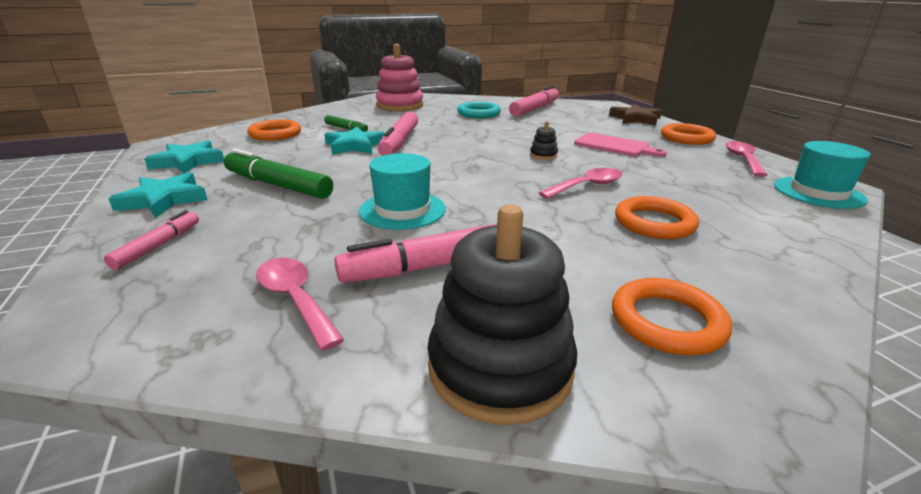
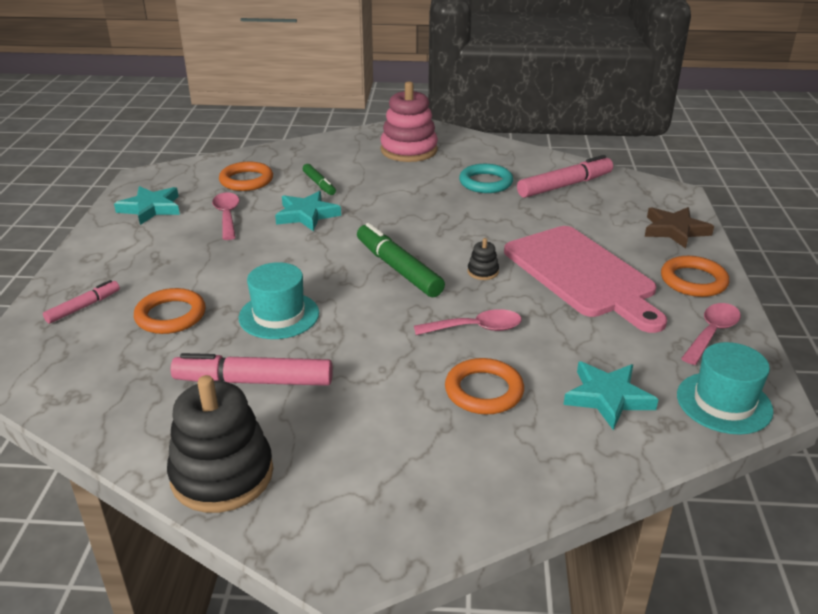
camera: 25 degrees right, 5 degrees up
turquoise star [108,172,208,218] -> turquoise star moved to [564,361,659,430]
green marker [224,149,333,199] -> green marker moved to [357,223,445,297]
pink spoon [256,258,344,351] -> pink spoon moved to [212,192,239,240]
pink marker [377,111,418,156] -> none
pink cutting board [574,133,667,157] -> pink cutting board [504,226,667,333], size x1.82
orange ring [612,278,732,356] -> orange ring moved to [134,288,206,334]

